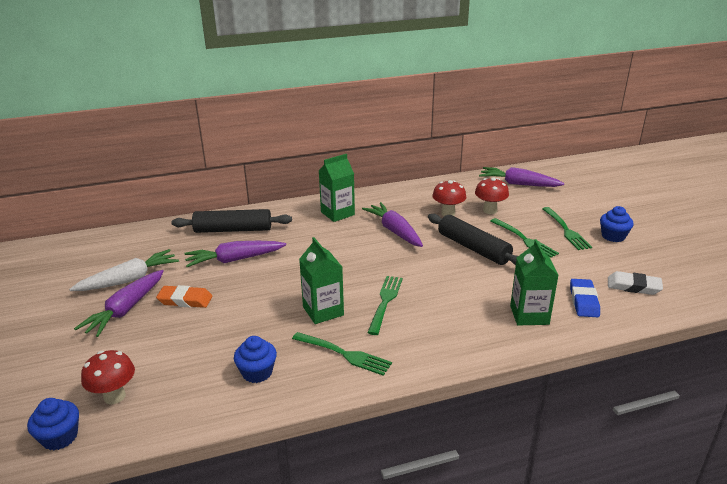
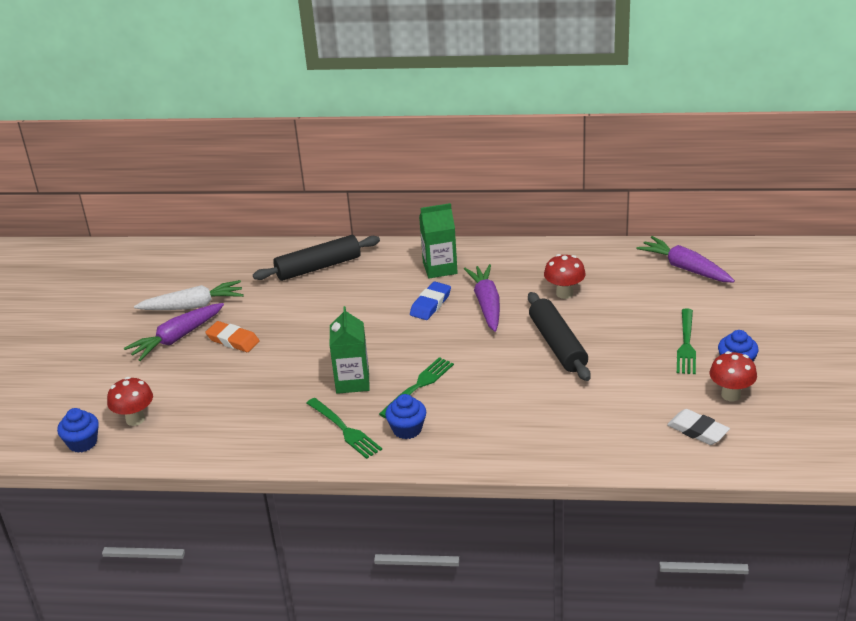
camera: 25 degrees right, 5 degrees up
black rolling pin [171,209,292,233] -> black rolling pin turned 45 degrees counterclockwise [253,235,380,281]
purple carrot [184,241,286,267] -> none
blue cupcake [234,336,277,383] -> blue cupcake moved to [385,394,426,439]
red mushroom [475,178,509,214] -> red mushroom moved to [710,351,757,401]
green fork [490,218,559,258] -> none
green carton [510,239,559,325] -> none
blue eraser [570,279,600,317] -> blue eraser moved to [410,281,451,320]

